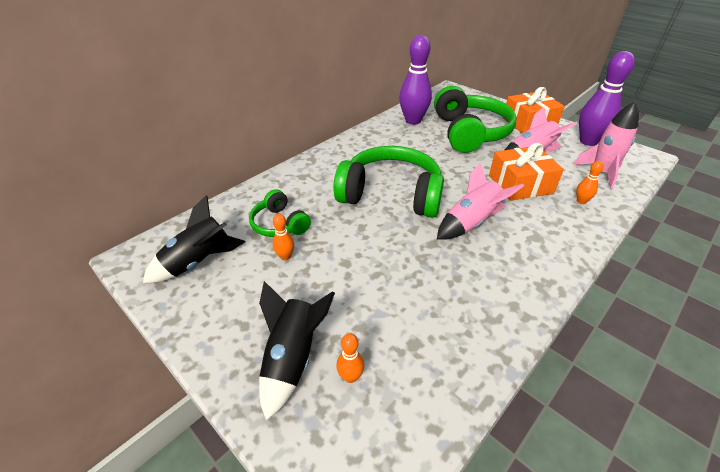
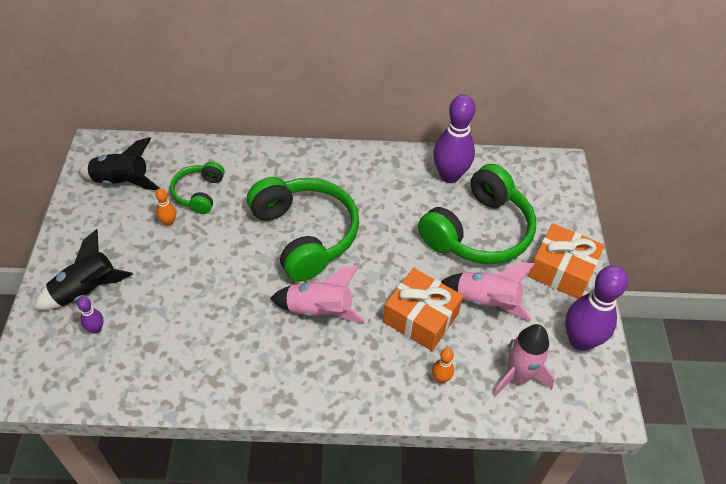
camera: 45 degrees right, 10 degrees up
orange bowling pin [336,333,364,383] -> purple bowling pin [77,297,104,334]

